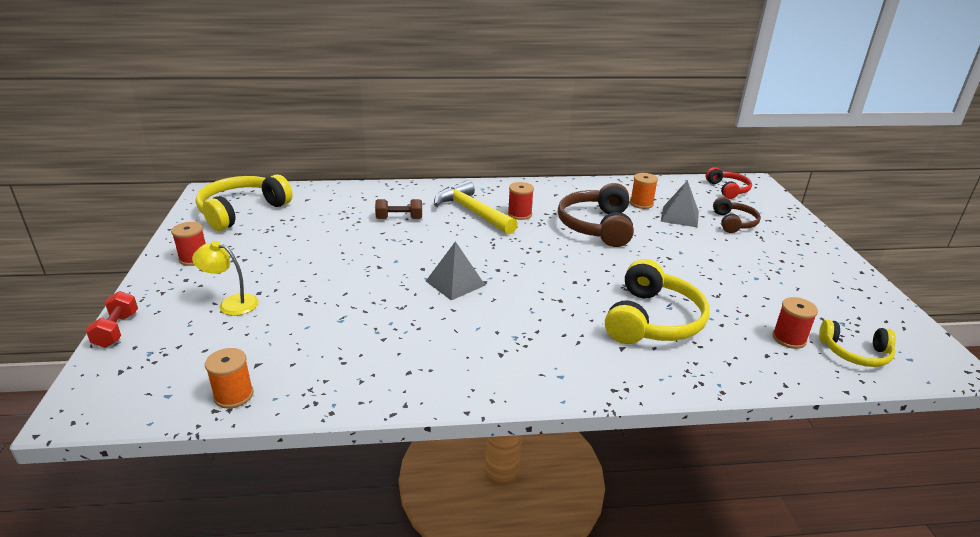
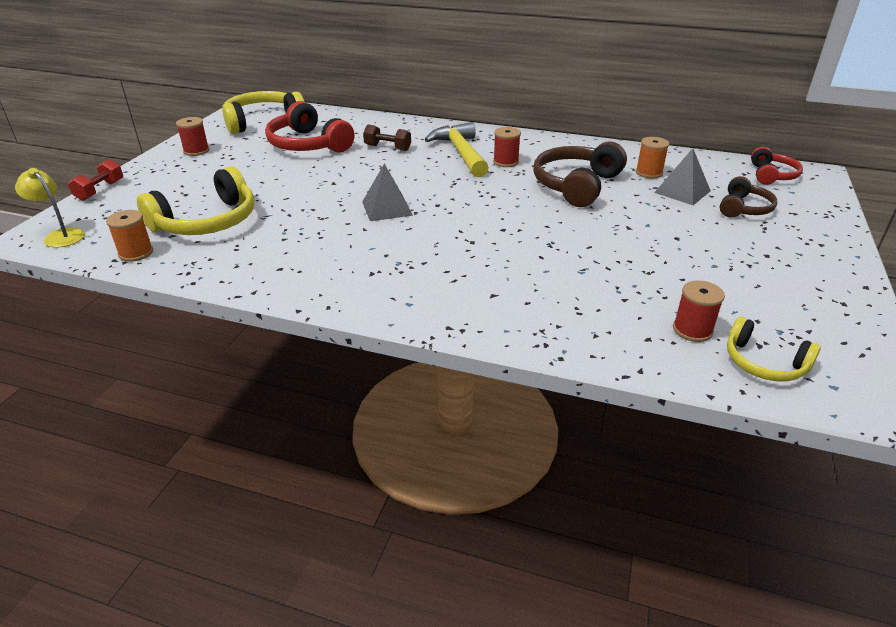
camera: 25 degrees right, 5 degrees up
yellow lamp [192,241,259,316] -> yellow lamp moved to [15,168,85,247]
yellow headphones [605,259,710,344] -> yellow headphones moved to [137,166,255,235]
none -> red headphones [265,101,354,153]

